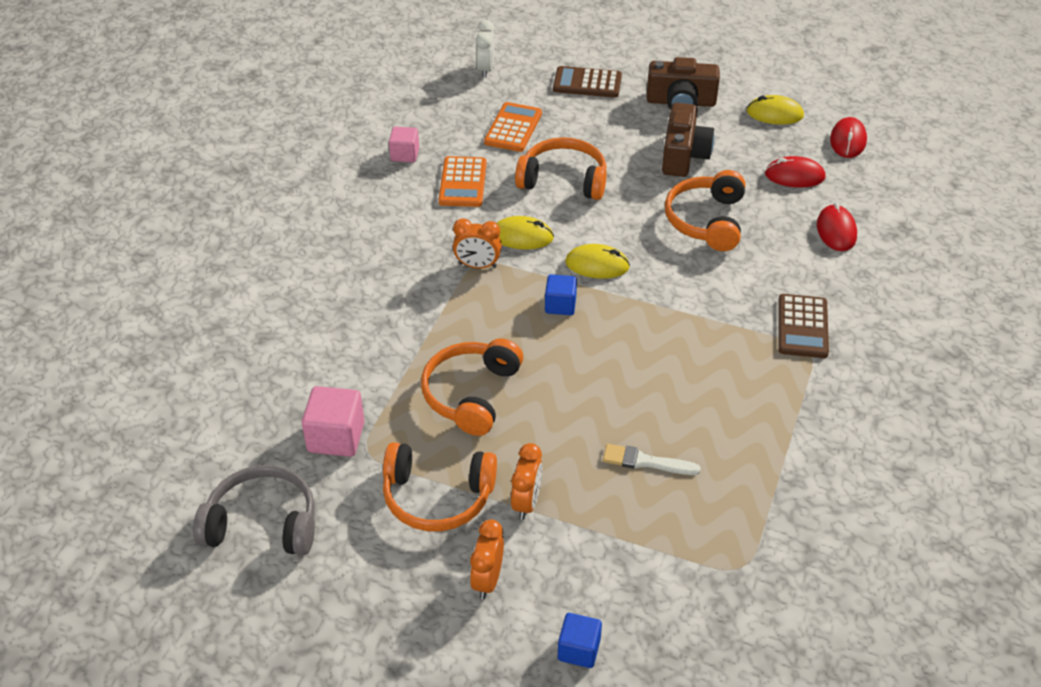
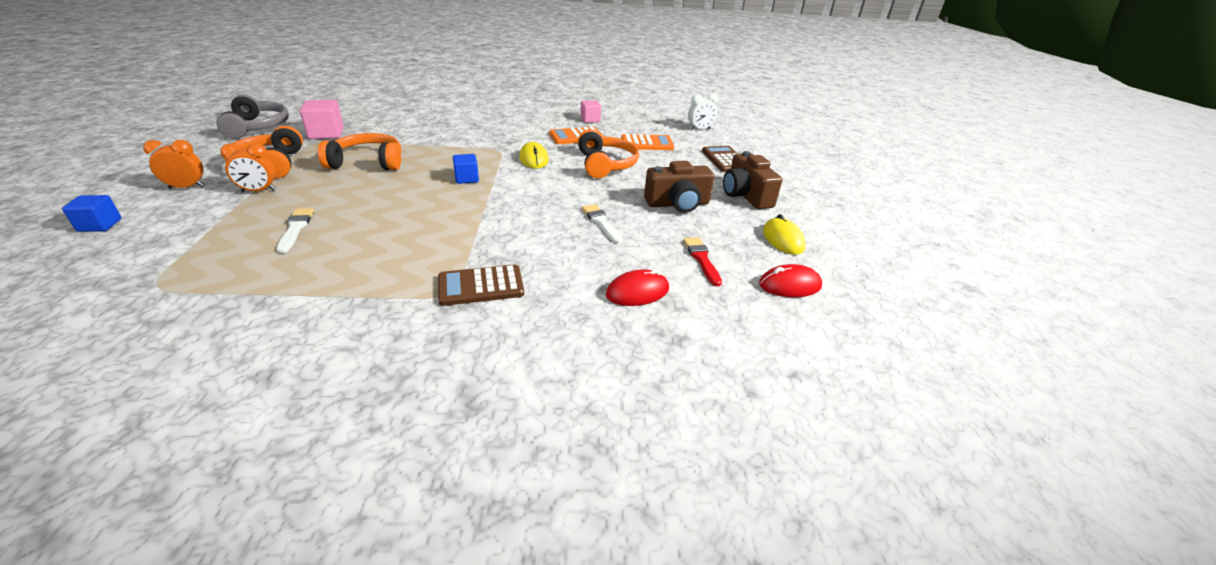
camera: 65 degrees right, 10 degrees down
orange clock [453,218,502,268] -> none
yellow mouse [565,244,630,279] -> none
orange headphones [665,170,745,251] -> white brush [582,204,623,244]
red mouse [765,156,826,187] -> red brush [683,237,722,286]

